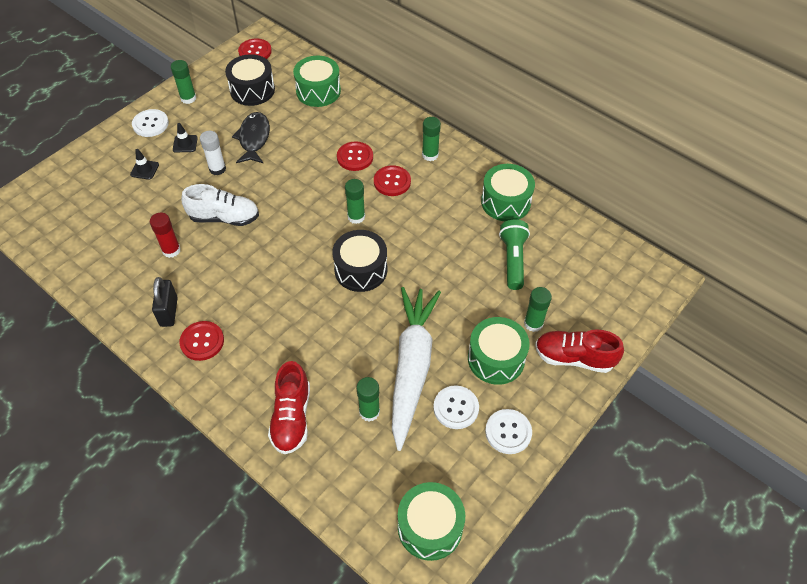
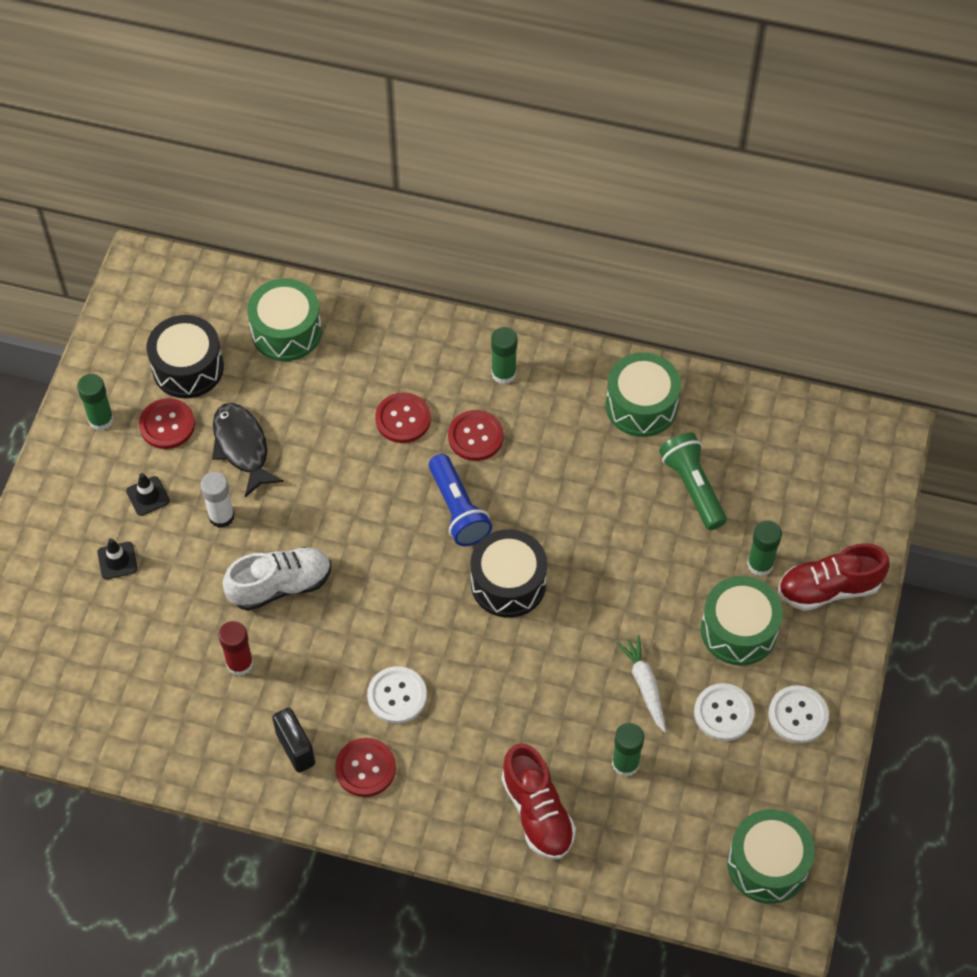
camera: 25 degrees left, 5 degrees up
white button [132,109,169,137] -> white button moved to [367,666,427,724]
red button [238,38,272,59] -> red button moved to [139,398,195,449]
green glue stick [345,179,365,224] -> blue flashlight [429,454,492,546]
white carrot [392,287,441,451] -> white carrot [617,635,666,733], size x0.44

